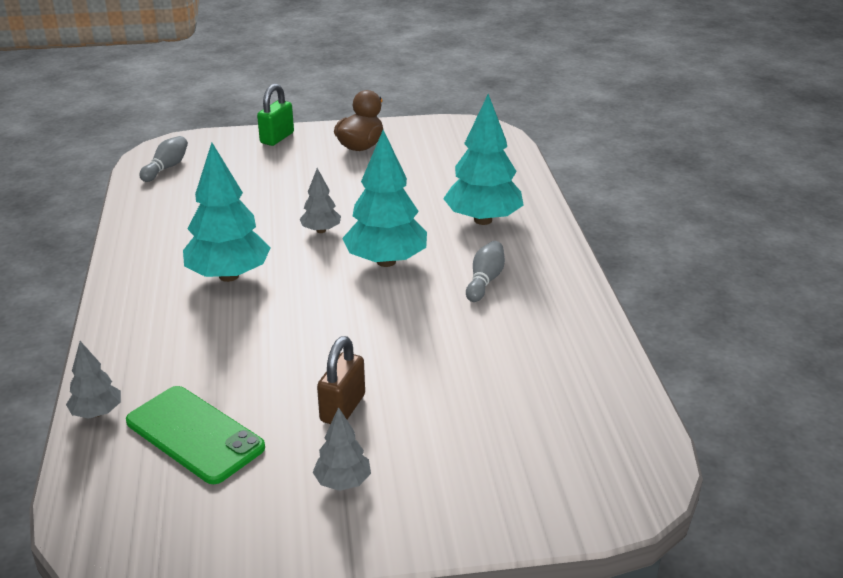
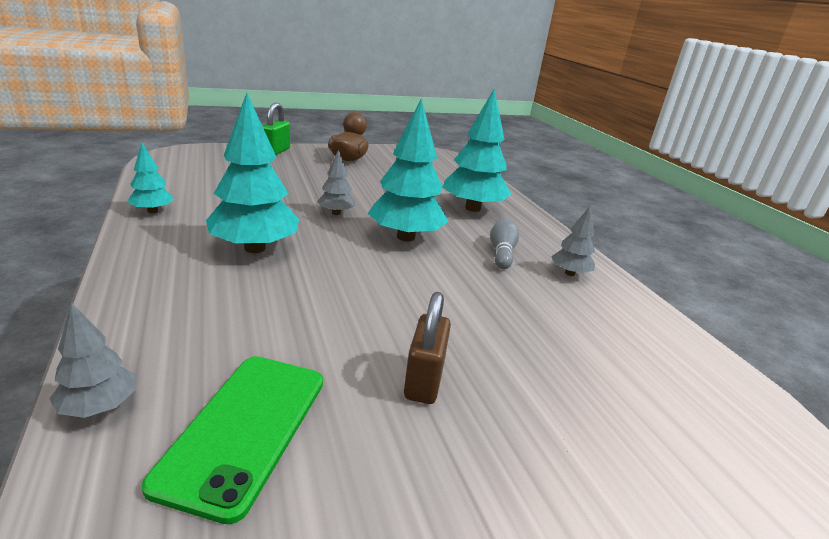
camera: 15 degrees left, 5 degrees down
green phone [126,386,265,484] -> green phone turned 75 degrees clockwise [142,356,323,524]
grey bowling pin [139,136,188,182] -> none
grey tree [313,407,371,491] -> grey tree moved to [551,206,595,276]
none -> turquoise tree [127,142,174,213]

